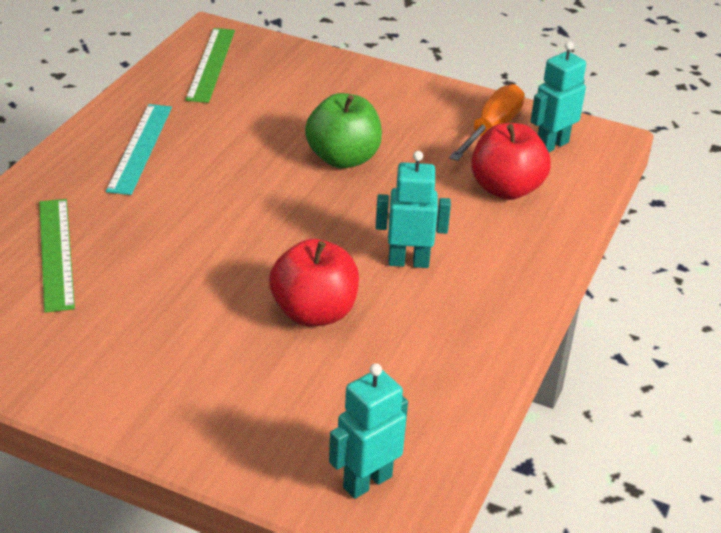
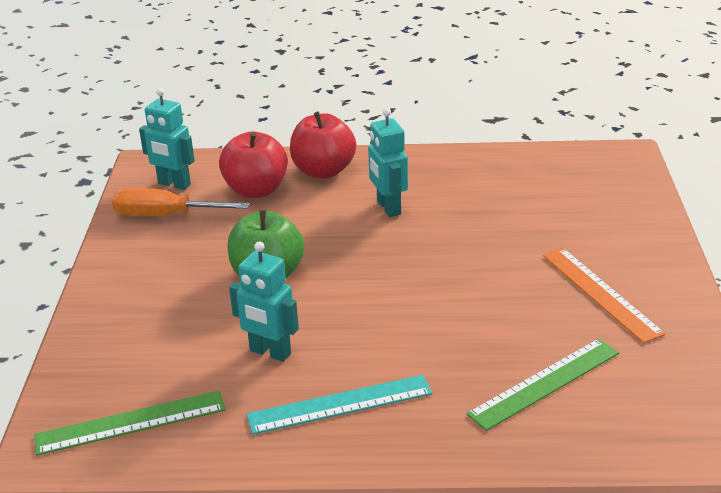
camera: 110 degrees left, 5 degrees down
red apple [269,239,359,326] -> red apple moved to [290,111,356,179]
turquoise robot [329,363,408,499] -> turquoise robot moved to [229,242,299,362]
none -> orange ruler [543,248,666,343]

